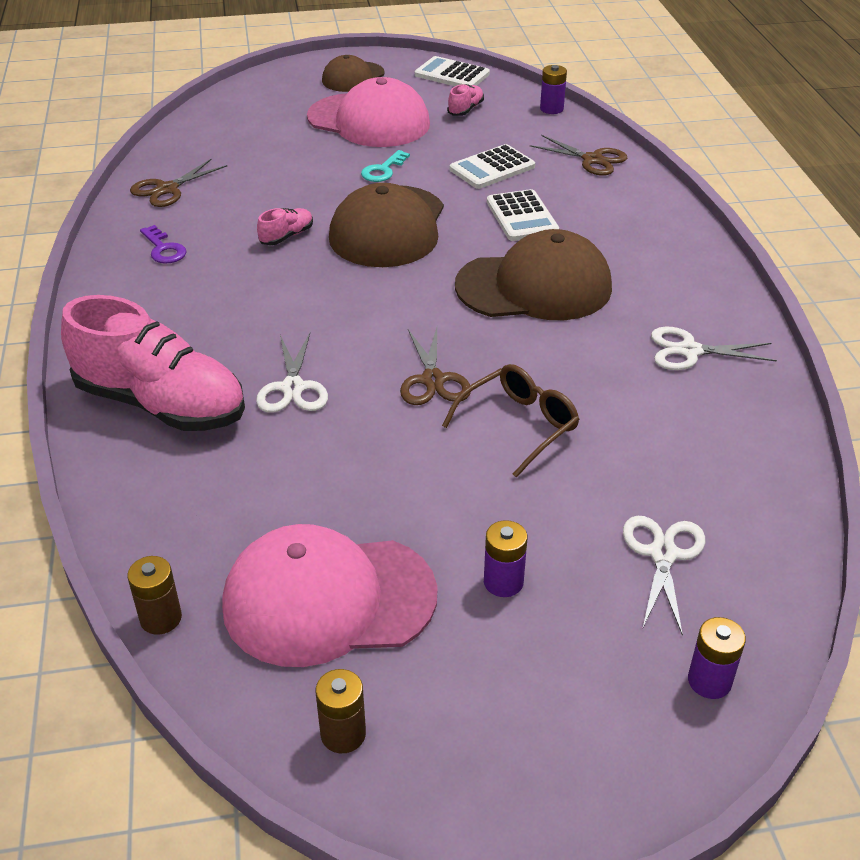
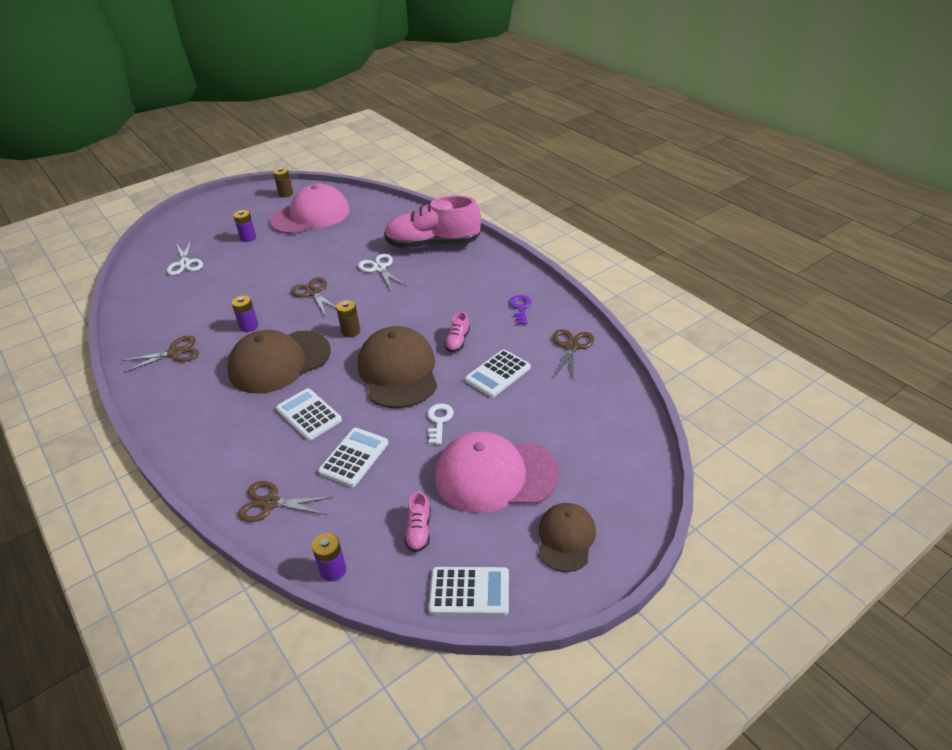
camera: 155 degrees right, 0 degrees up
brown battery [127,556,182,635] -> brown battery moved to [336,300,360,337]
purple key [140,225,187,264] -> purple key turned 60 degrees clockwise [509,295,532,325]
turquoise key [361,150,410,182] -> white key [427,404,454,444]
brown glasses [442,364,580,478] -> none
white scissors [651,327,777,370] -> brown scissors [122,336,199,373]
purple battery [688,617,746,699] -> purple battery moved to [232,295,258,332]
none -> white calculator [465,349,531,397]

